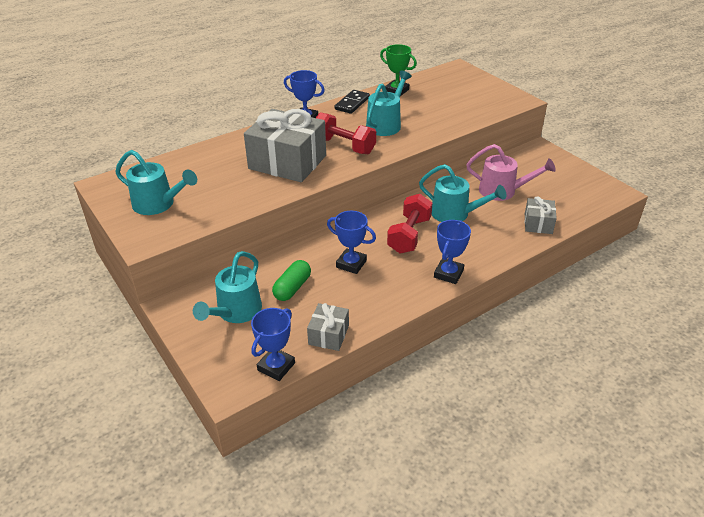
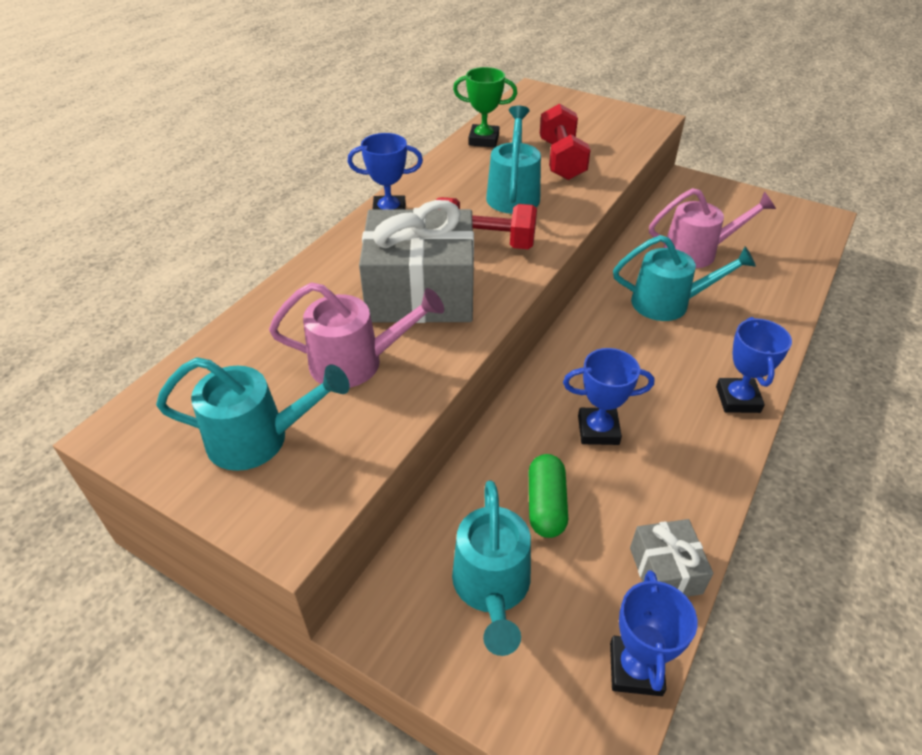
camera: 25 degrees left, 5 degrees up
black domino [335,90,370,114] -> none
red dumbbell [387,194,433,254] -> red dumbbell moved to [540,103,591,180]
grey gift [525,196,557,234] -> none
none -> pink watering can [269,282,444,388]

